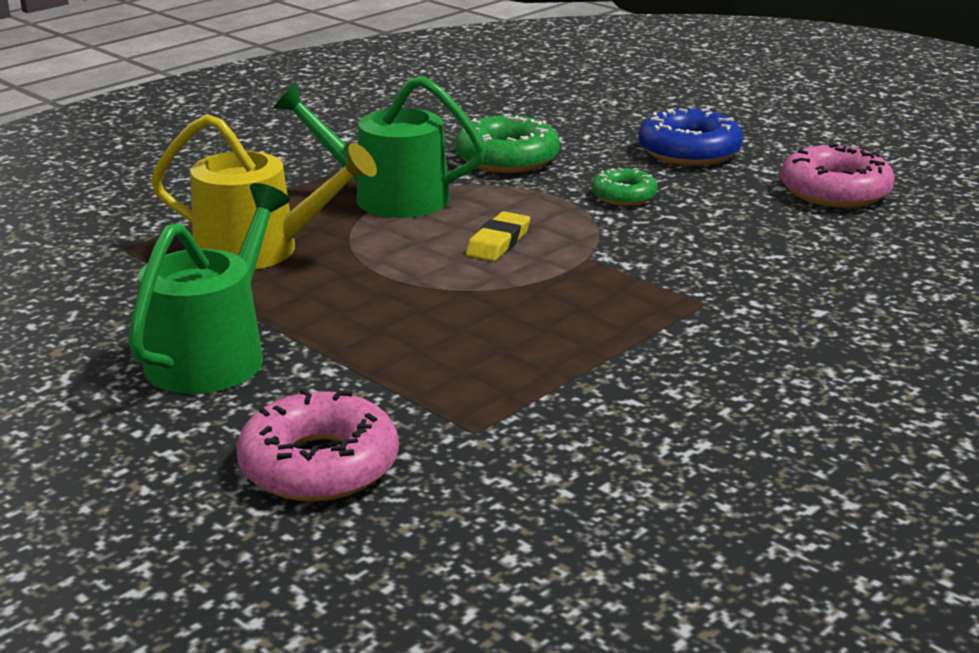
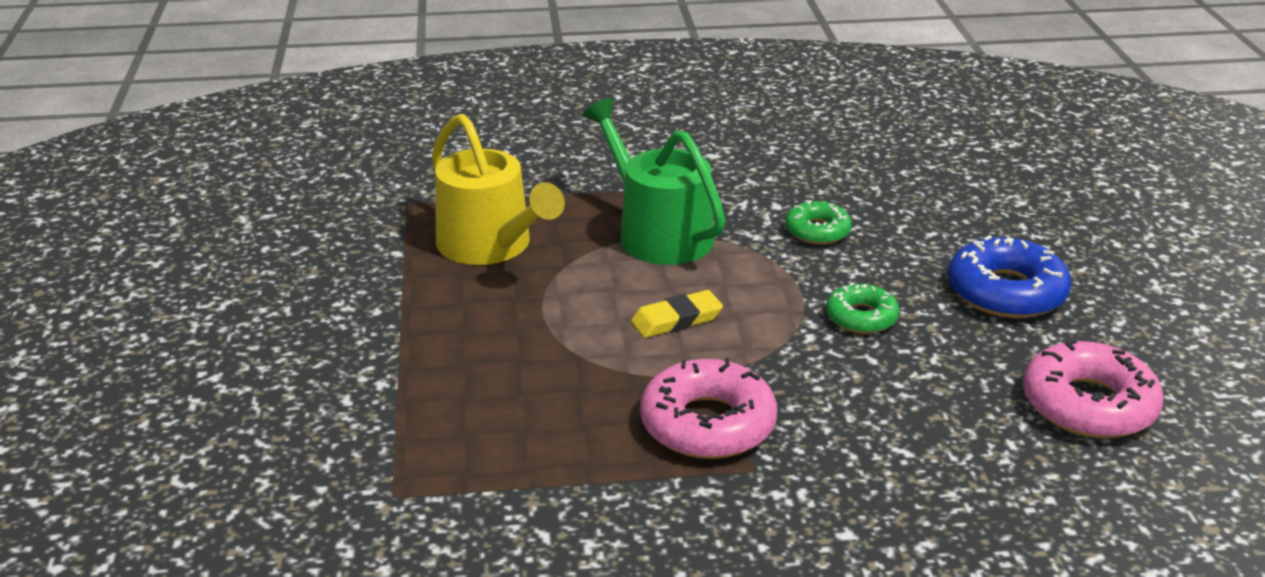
camera: 40 degrees right, 5 degrees up
green watering can [128,183,290,394] -> none
pink donut [236,389,399,501] -> pink donut moved to [640,358,777,459]
green donut [455,114,560,173] -> green donut [785,200,852,244], size x0.59

